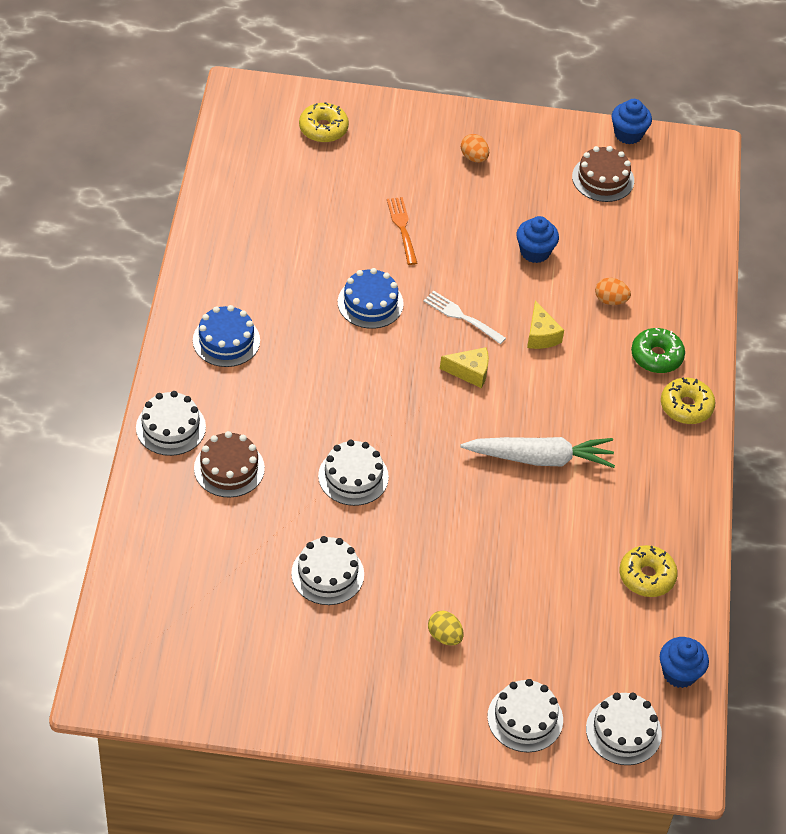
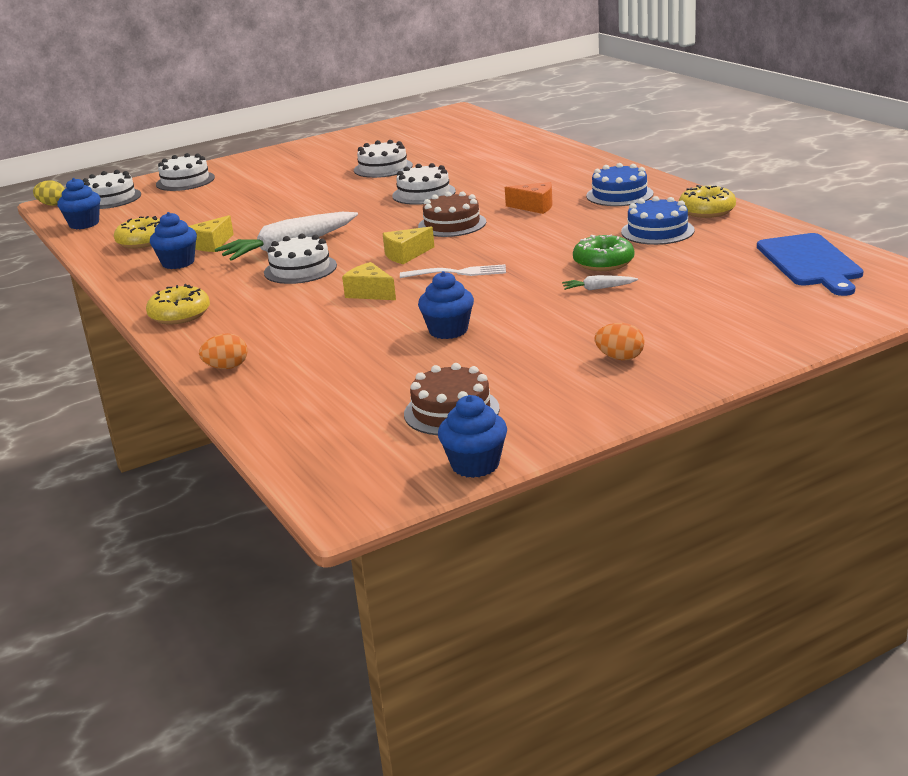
camera: 150 degrees right, 25 degrees down
white cake [136,391,206,456] -> white cake moved to [264,234,337,284]
brown cake [194,431,265,497] -> brown cake moved to [418,191,486,237]
yellow donut [299,102,349,143] -> yellow donut moved to [679,185,736,218]
blue cake [338,268,404,329] -> blue cake moved to [621,196,695,245]
orange fork [387,197,417,265] -> white carrot [562,275,638,290]
yellow egg [428,611,463,645] -> yellow egg moved to [33,180,65,206]
orange egg [595,278,631,305] -> orange egg moved to [199,333,247,369]
green donut [631,328,685,373] -> green donut moved to [573,235,634,271]
none -> blue cupcake [150,212,197,269]
none -> yellow cheese [188,215,234,252]
none -> orange cheese [505,182,553,214]
none -> blue cutting board [757,233,864,296]

